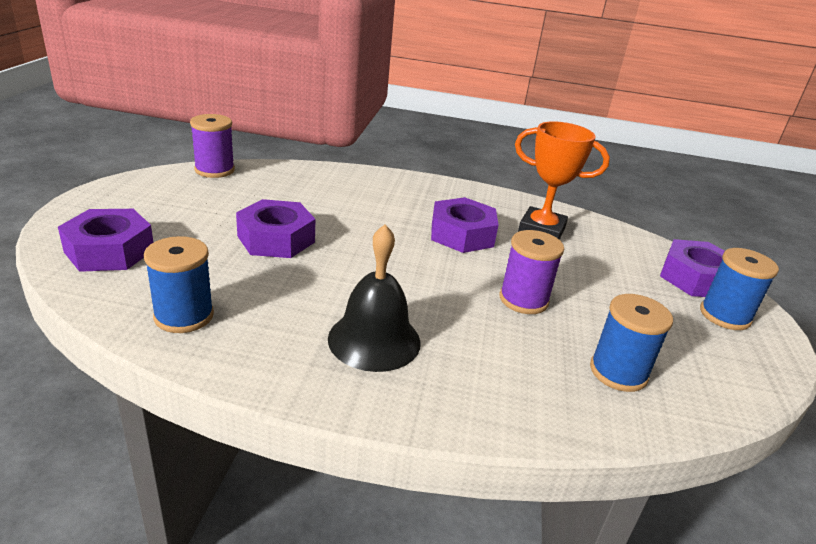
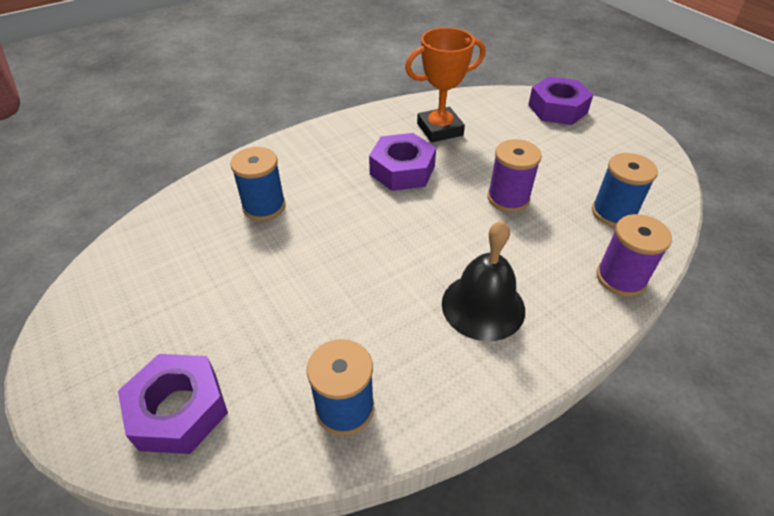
camera: 40 degrees left, 15 degrees up
purple spool [190,114,235,178] -> purple spool moved to [596,214,672,297]
purple nut [236,199,315,258] -> none
blue spool [700,248,779,330] -> blue spool moved to [230,147,286,221]

